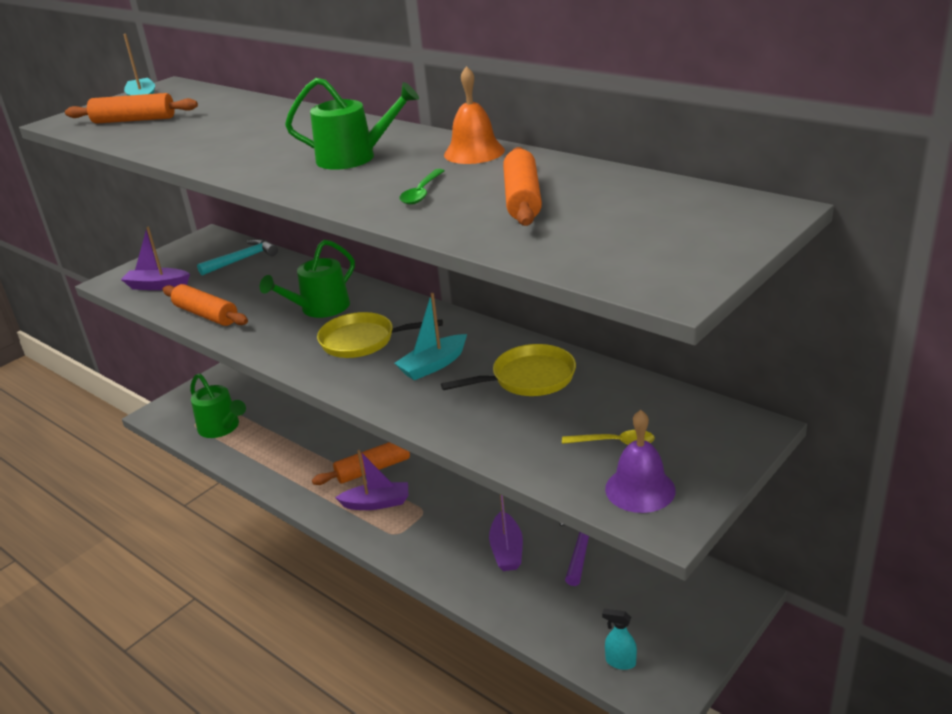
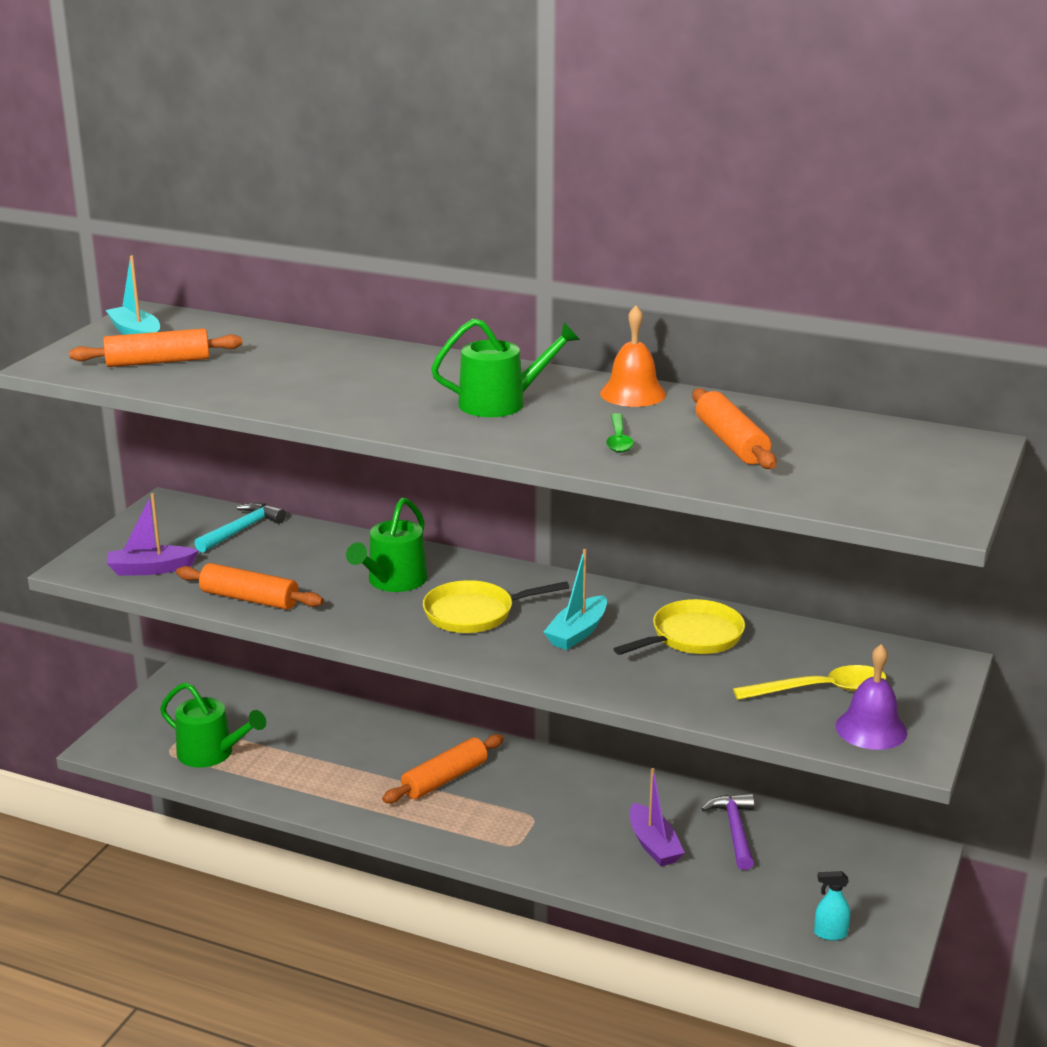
camera: 20 degrees left, 5 degrees down
purple boat [335,450,408,510] -> none
yellow spoon [562,430,655,445] -> yellow spoon [733,665,887,700], size x1.62

